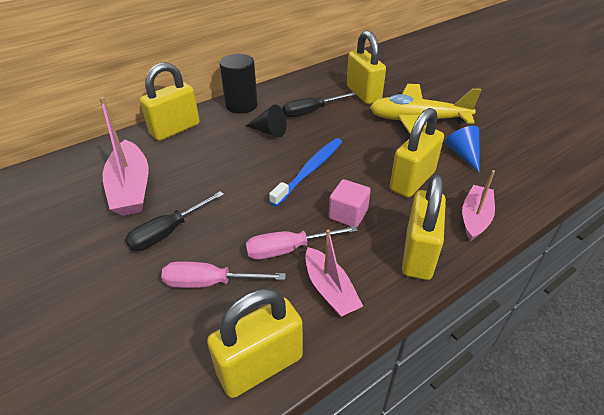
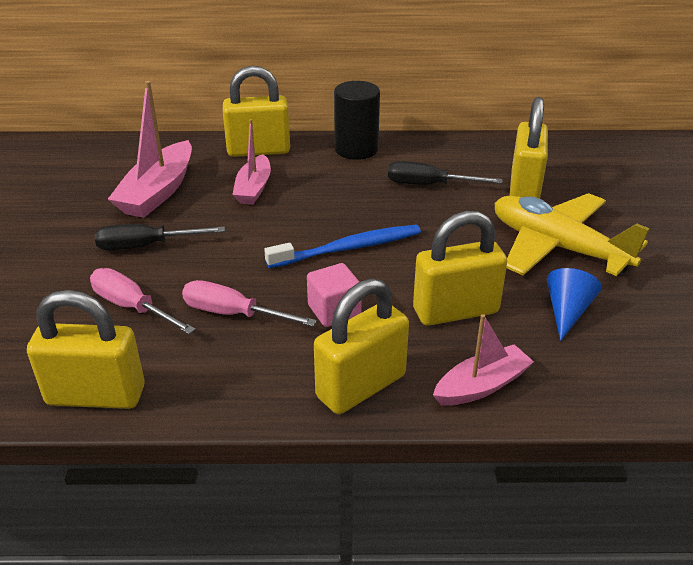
camera: 35 degrees right, 5 degrees down
black cone [246,105,286,138] -> none
pink boat [305,229,363,317] -> pink boat moved to [232,119,271,205]

